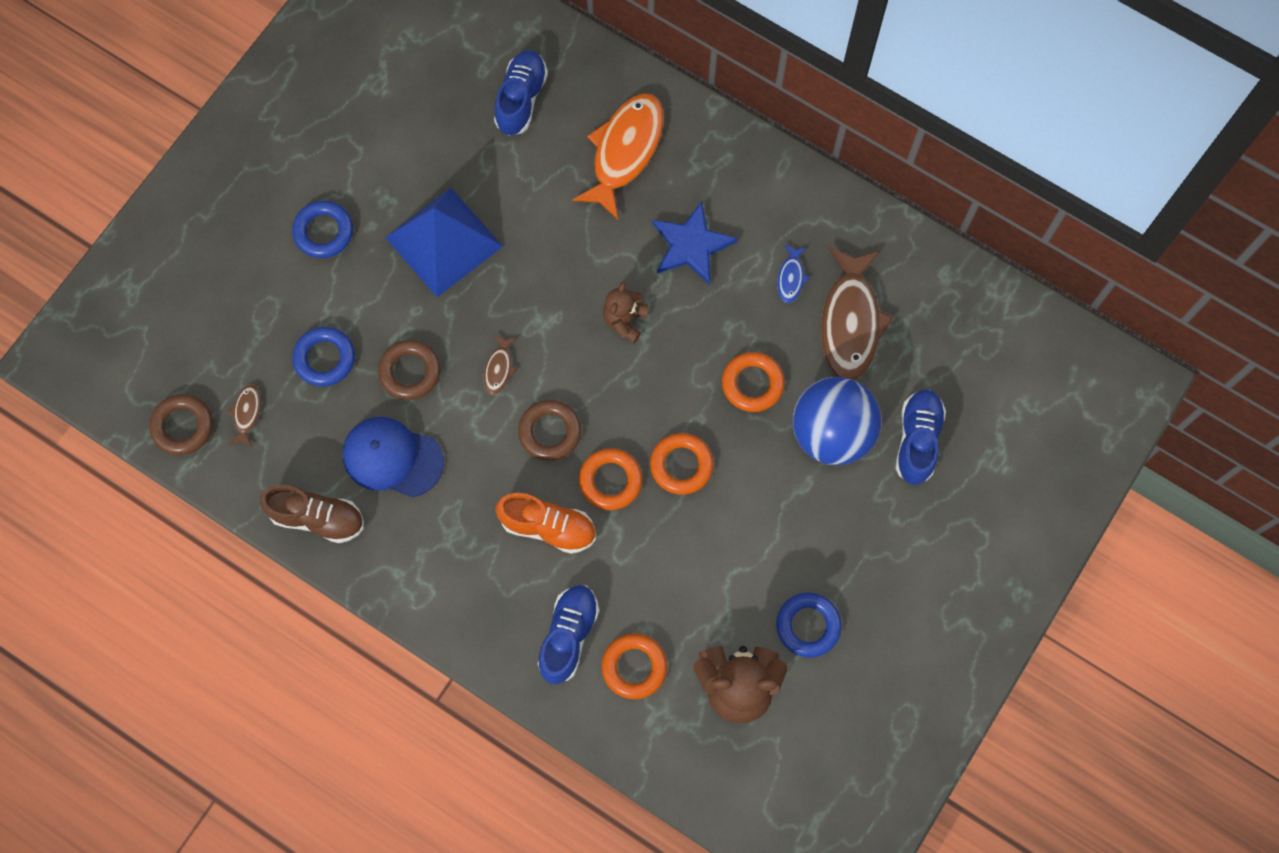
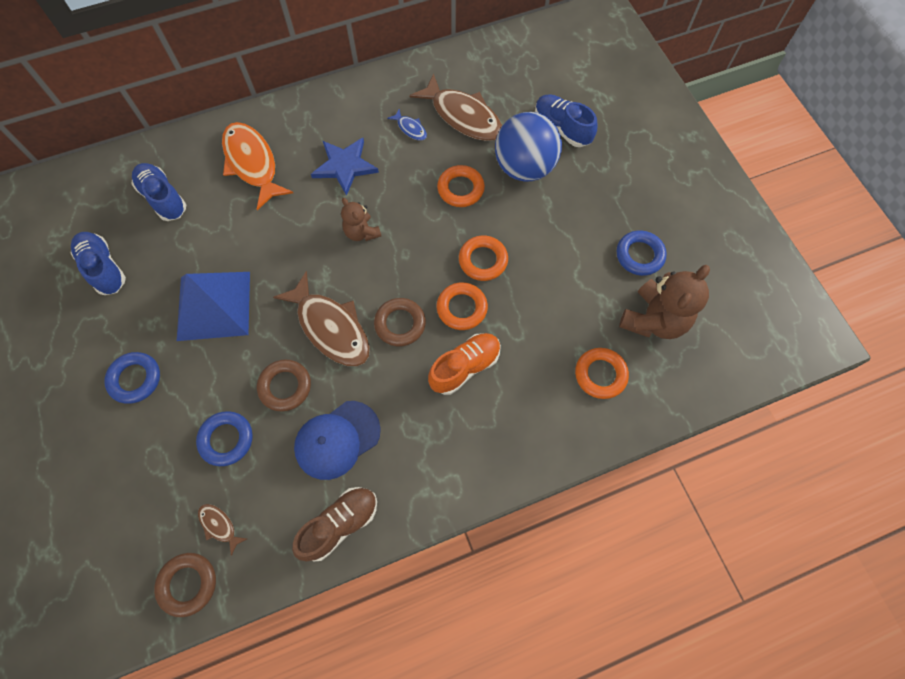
camera: 55 degrees left, 5 degrees down
brown fish [484,334,517,395] -> brown fish [273,271,370,366], size x2.24
blue shoe [538,585,599,684] -> blue shoe moved to [71,232,126,295]

